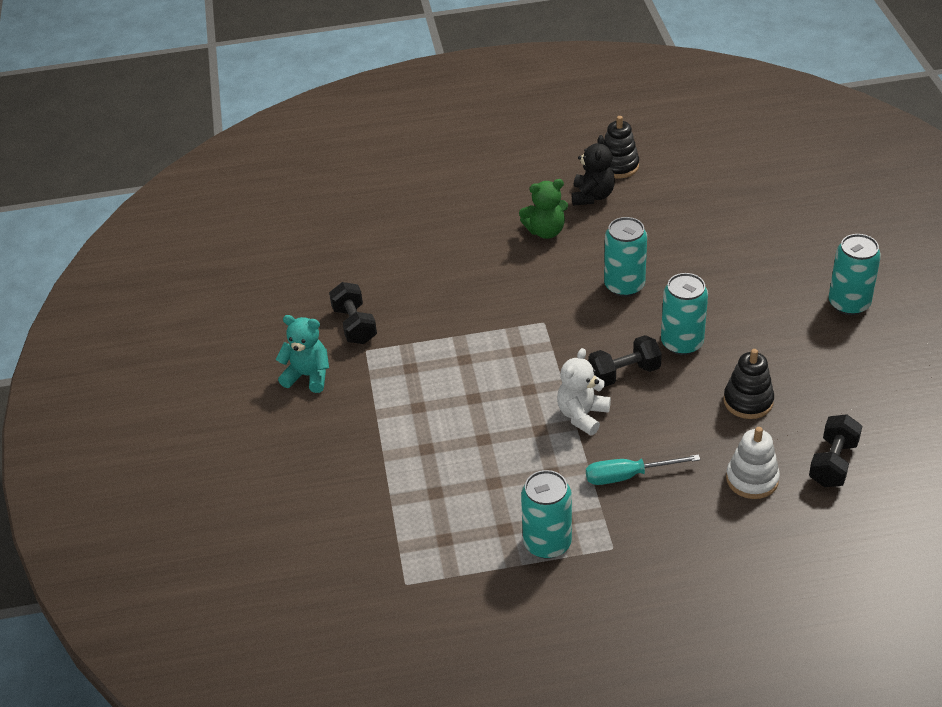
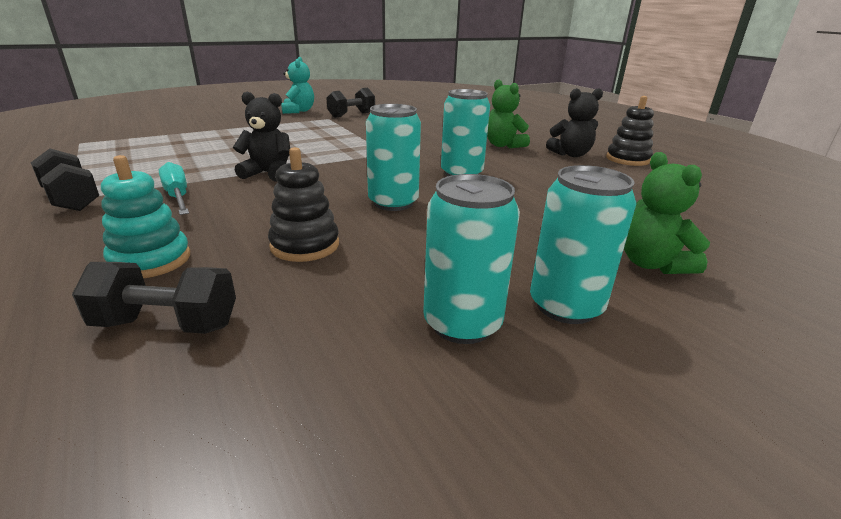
camera: 65 degrees right, 15 degrees down
turquoise can [521,470,572,559] -> turquoise can moved to [423,174,520,344]
white teddy bear [557,348,611,435] -> black teddy bear [233,92,290,181]
black dumbbell [589,335,662,387] -> black dumbbell moved to [31,148,99,211]
white stacking toy [726,427,780,499] -> turquoise stacking toy [101,155,190,278]
none -> green teddy bear [624,152,710,274]

